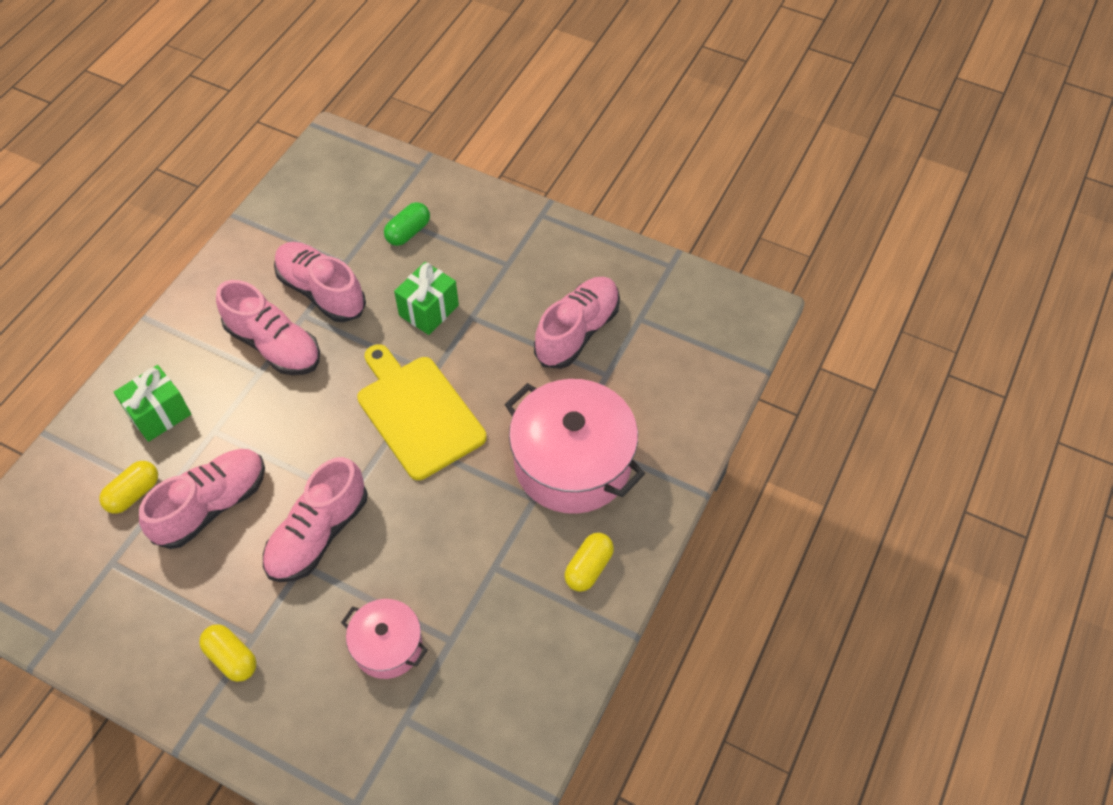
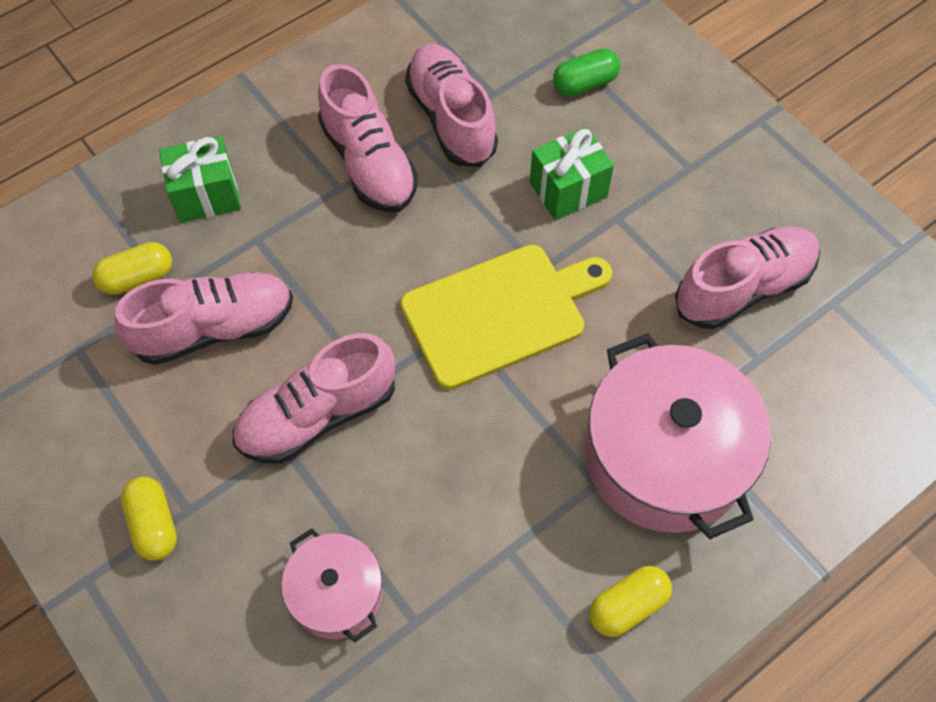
camera: 25 degrees right, 5 degrees up
yellow cutting board [357,344,487,480] -> yellow cutting board turned 75 degrees clockwise [401,245,612,390]

